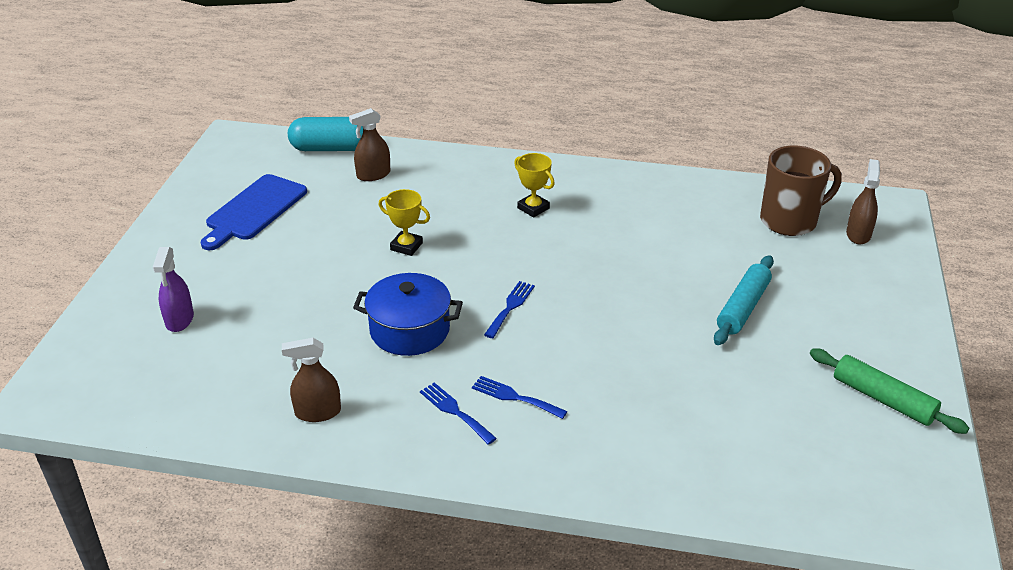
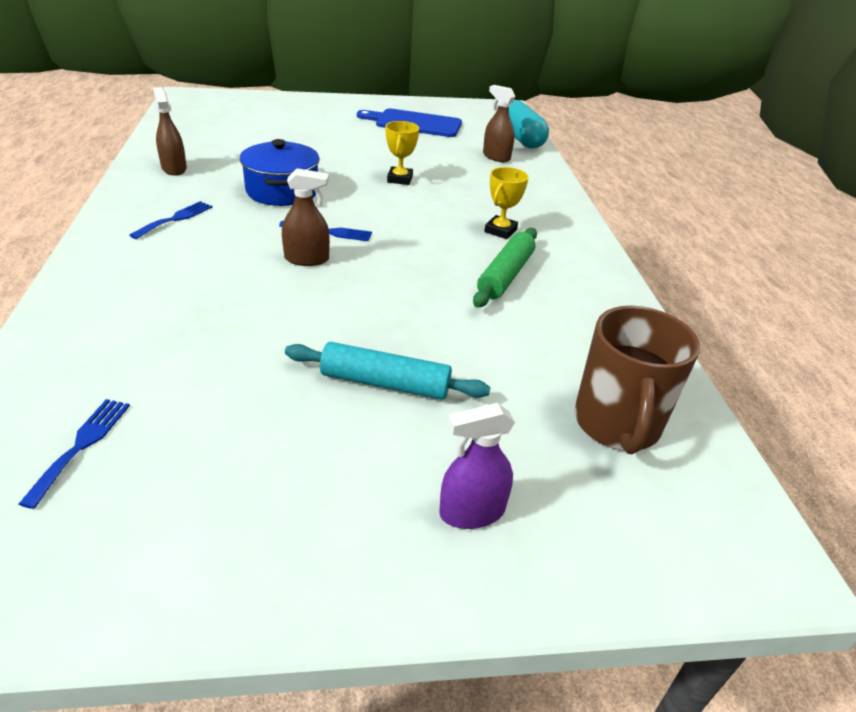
camera: 70 degrees right, 0 degrees up
purple spray bottle [153,247,194,332] -> purple spray bottle moved to [439,403,515,529]
blue fork [472,376,568,419] -> blue fork moved to [18,399,130,509]
brown mug [760,146,842,236] -> brown mug turned 45 degrees clockwise [574,306,700,454]
green rolling pin [810,348,969,434] -> green rolling pin moved to [473,228,537,308]
brown spray bottle [846,159,880,245] -> brown spray bottle moved to [282,168,330,266]

